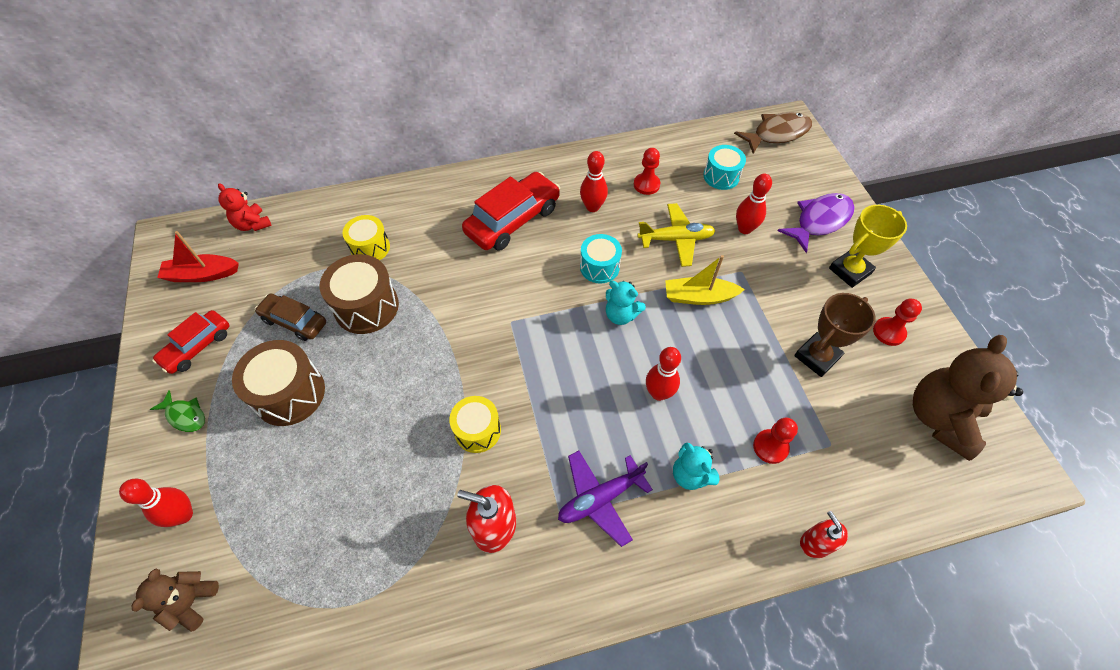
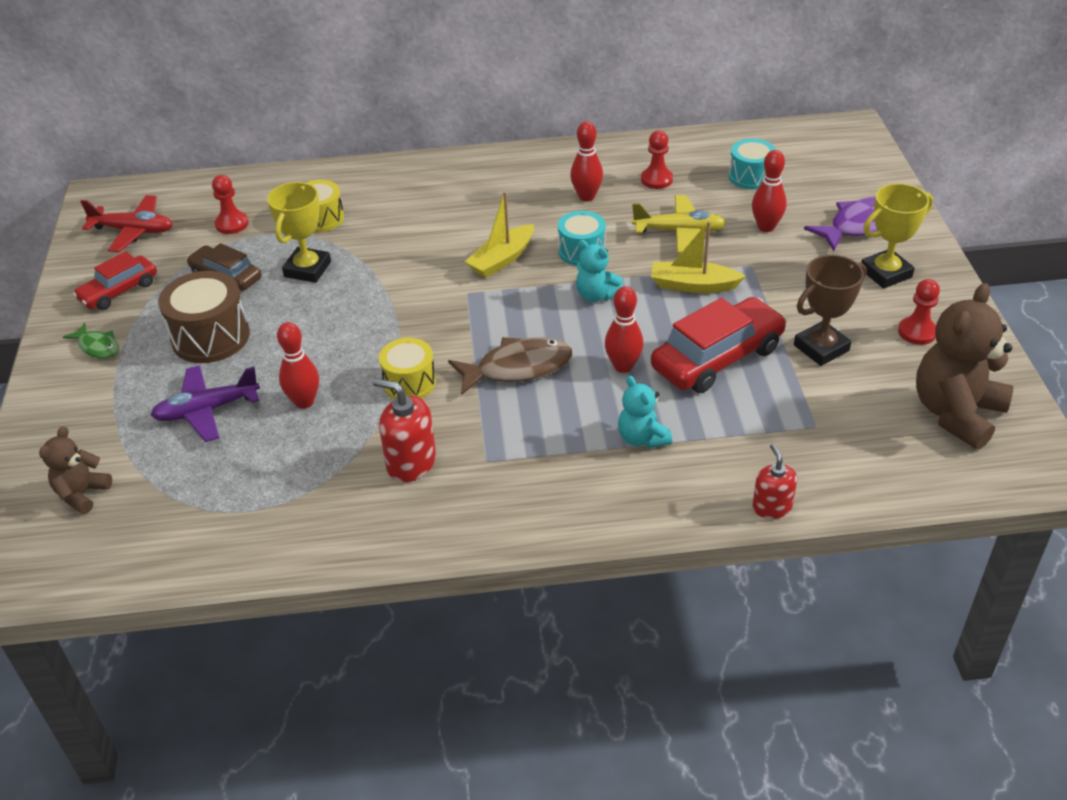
camera: 10 degrees right, 15 degrees down
red bowling pin [119,479,193,527] -> red bowling pin moved to [277,322,319,409]
red boat [157,231,239,282] -> red plane [80,195,173,252]
red teddy bear [218,183,271,231] -> none
brown drum [320,254,399,334] -> yellow trophy [267,182,331,283]
red car [462,172,560,251] -> red car moved to [651,297,787,393]
purple plane [558,450,653,547] -> purple plane moved to [151,365,260,442]
brown fish [734,112,812,154] -> brown fish moved to [448,337,572,395]
red pawn [753,417,798,464] -> red pawn moved to [212,175,249,234]
none -> yellow boat [465,191,534,278]

